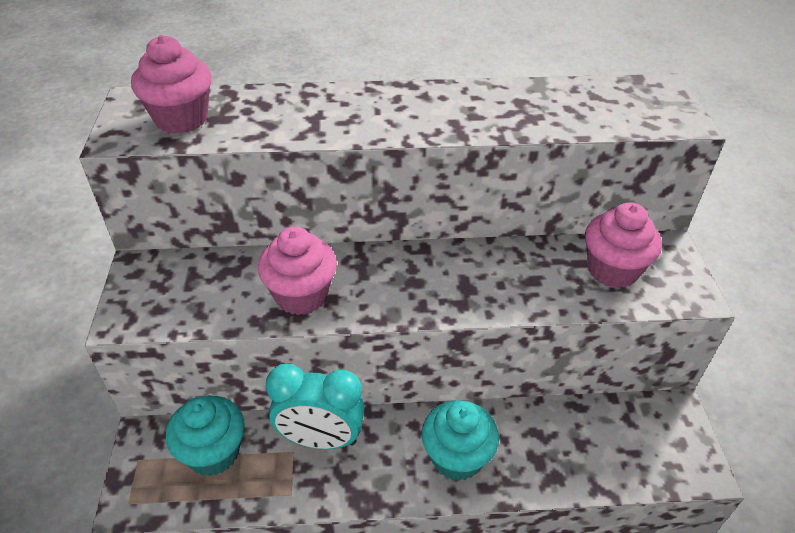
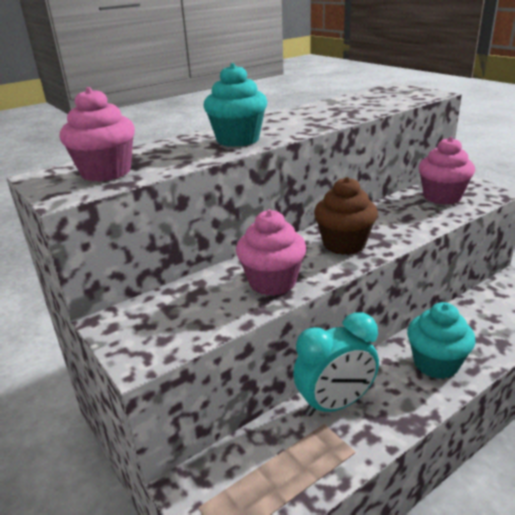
camera: 30 degrees left, 15 degrees down
turquoise cupcake [166,396,245,476] -> turquoise cupcake moved to [204,63,267,147]
none -> brown cupcake [314,177,378,255]

